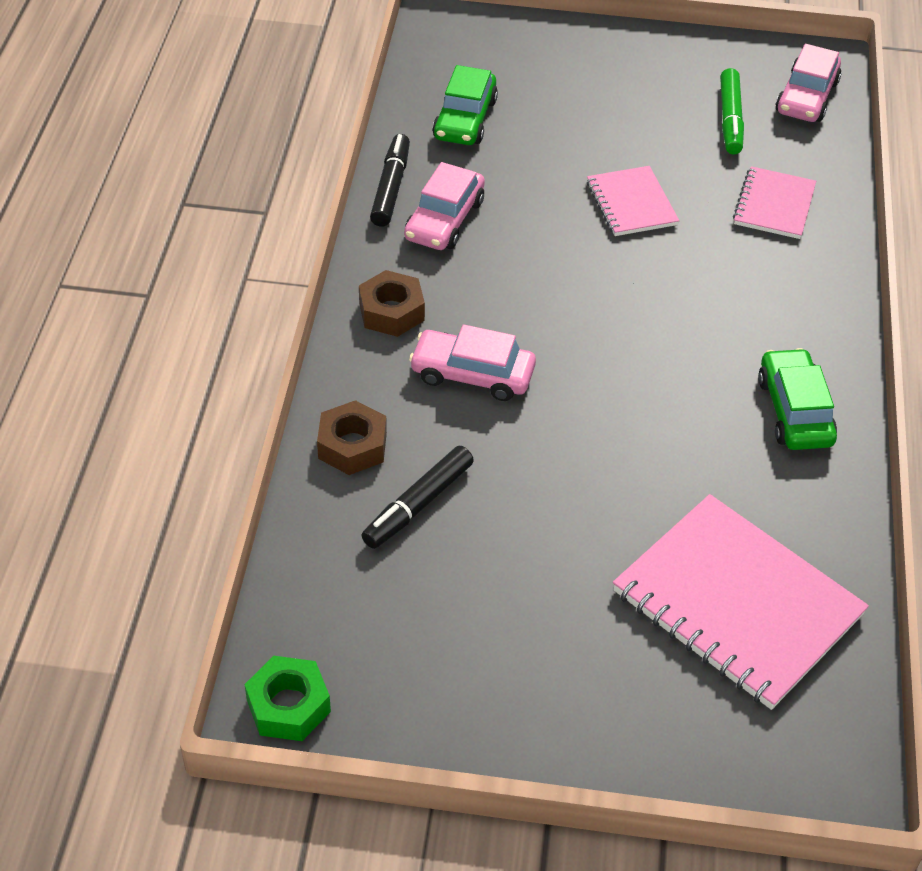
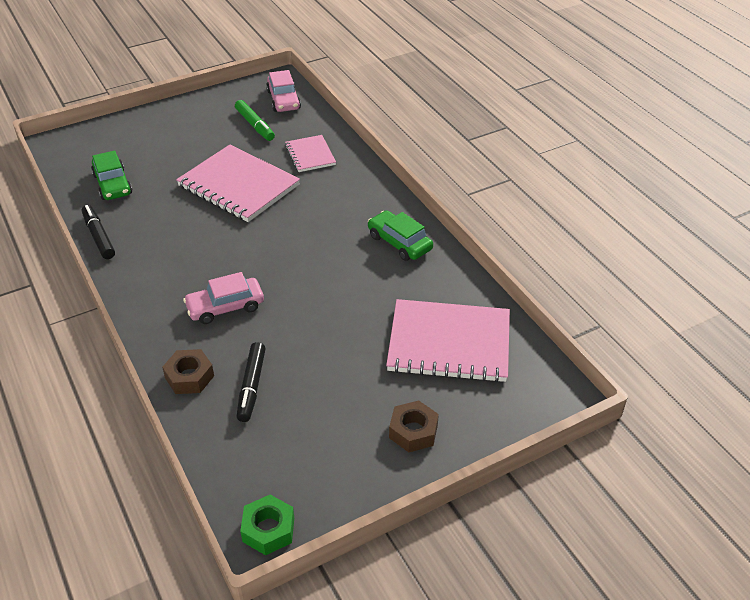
camera: 35 degrees left, 5 degrees down
brown nut [359,270,425,337] -> brown nut moved to [389,400,439,452]
pink car [404,162,485,250] -> none
pink notebook [587,166,679,236] -> pink notebook [176,144,300,222], size x1.88

